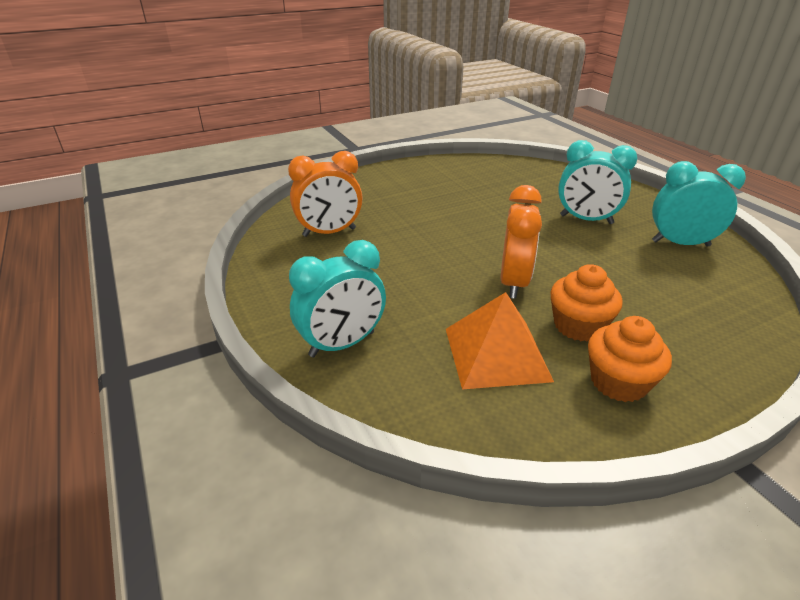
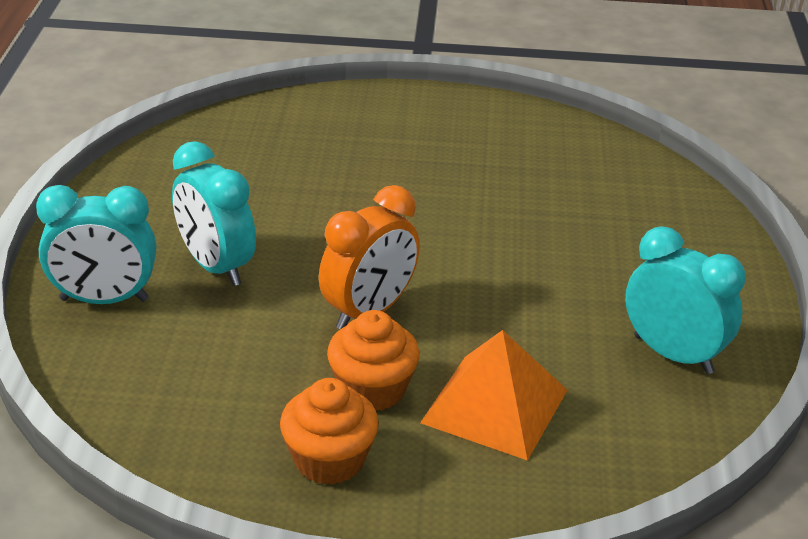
camera: 30 degrees right, 0 degrees up
orange clock [288,151,362,237] -> none
orange pyramid [446,292,554,389] -> orange pyramid moved to [420,330,567,461]
turquoise clock [558,140,638,224] -> turquoise clock moved to [172,141,256,286]

